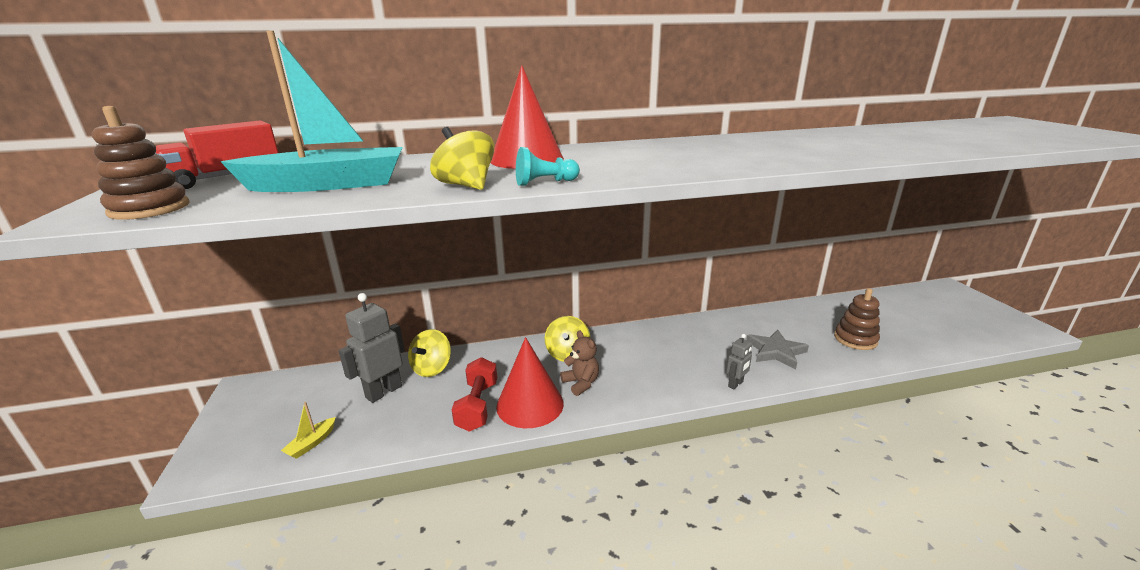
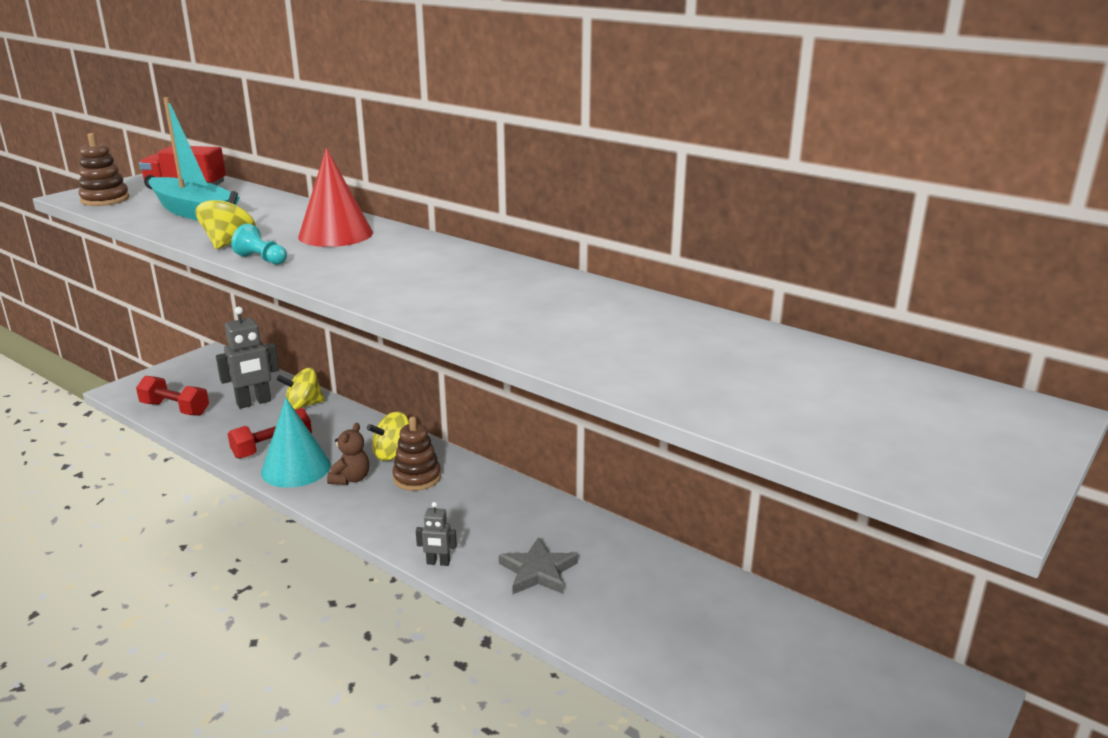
camera: 50 degrees right, 0 degrees up
yellow boat [281,402,336,459] -> red dumbbell [136,376,209,416]
grey robot [339,293,405,403] -> grey robot turned 150 degrees clockwise [216,307,279,409]
red cone [496,337,564,428] -> turquoise cone [261,398,331,488]
brown stacking toy [834,288,880,350] -> brown stacking toy moved to [392,417,441,491]

